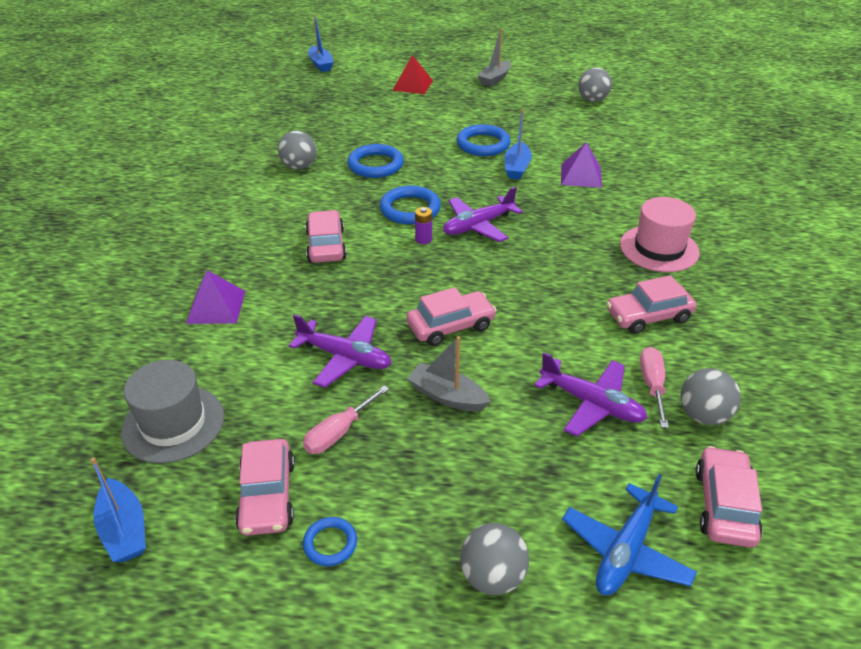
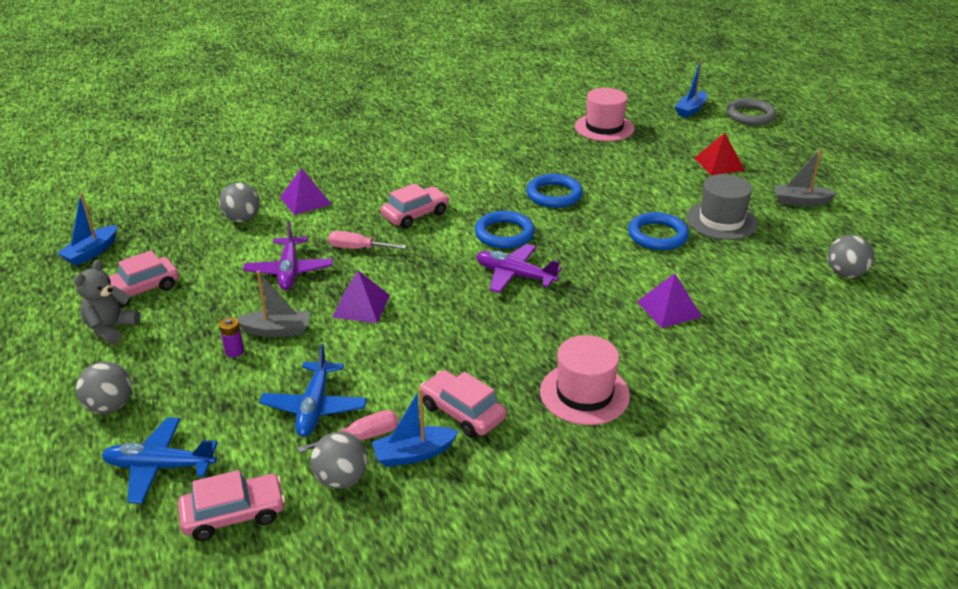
camera: 60 degrees right, 5 degrees down
grey hat [121,360,224,463] -> grey hat moved to [686,174,758,240]
grey ball [278,131,316,170] -> grey ball moved to [219,183,260,222]
pink screwdriver [303,385,389,454] -> pink screwdriver moved to [328,231,406,249]
blue ring [303,517,357,566] -> grey teddy bear [74,259,140,344]
pink car [406,287,497,346] -> purple pyramid [332,271,390,323]
grey boat [407,336,491,411] -> grey boat turned 90 degrees clockwise [236,271,310,337]
purple battery [415,207,432,244] -> purple battery moved to [219,317,244,358]
blue boat [504,109,532,180] -> blue boat moved to [372,388,459,467]
purple plane [534,352,647,437] -> blue plane [259,344,367,437]
none -> pink hat [575,88,634,141]
none -> grey ring [726,98,776,125]

